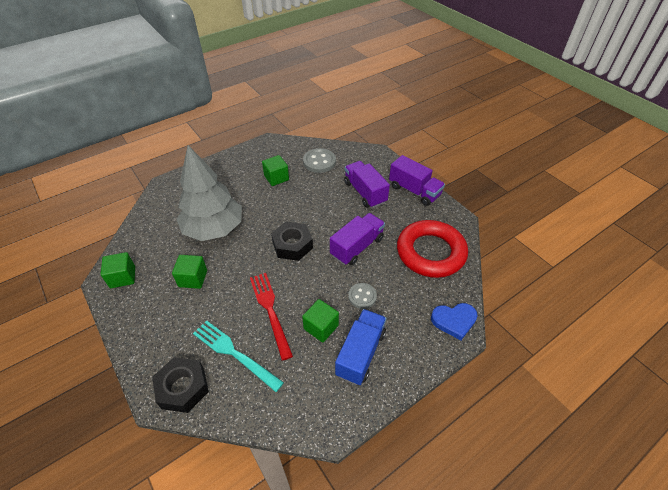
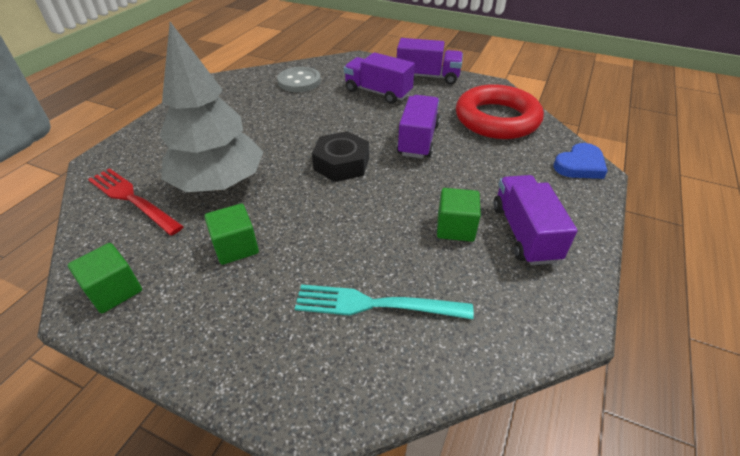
camera: 30 degrees left, 5 degrees down
black nut [152,357,209,413] -> none
red fork [250,273,293,361] -> red fork moved to [88,168,184,235]
green cube [262,155,289,186] -> none
blue truck [335,309,386,385] -> purple truck [493,175,578,265]
grey button [348,283,377,309] -> none

